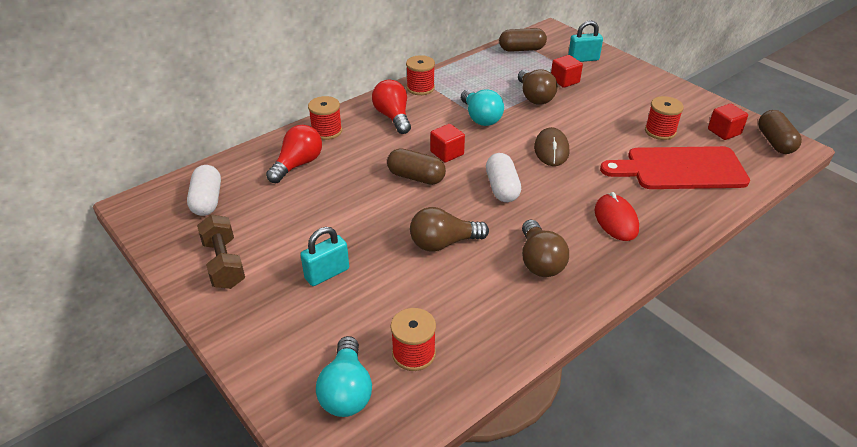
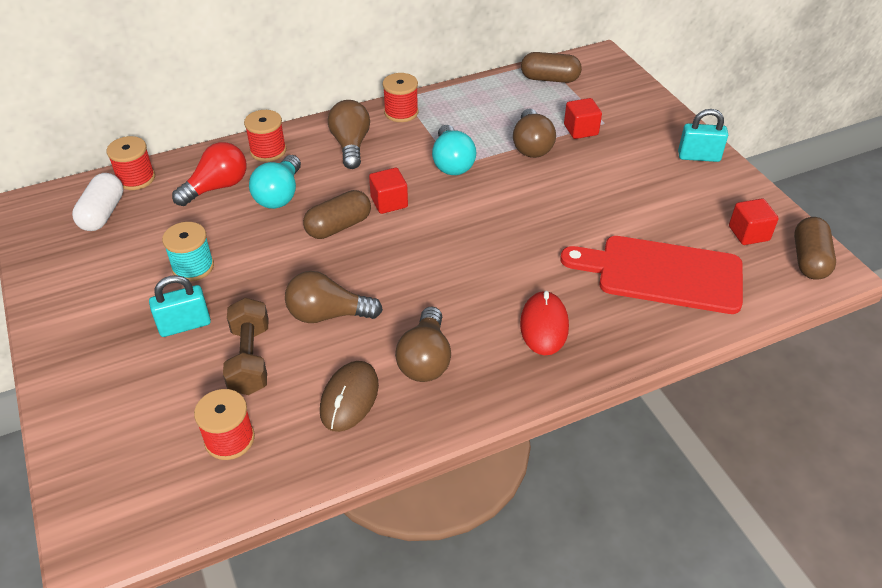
camera: 15 degrees right, 5 degrees up
brown dumbbell [197,214,245,289] -> brown dumbbell moved to [223,297,269,395]
turquoise light bulb [316,336,372,417] -> turquoise light bulb moved to [249,155,301,209]
red light bulb [372,79,411,134] -> brown light bulb [328,100,370,169]
brown capsule [387,148,446,185] -> brown capsule turned 75 degrees counterclockwise [303,190,371,239]
white capsule [486,153,521,202] -> none
brown mouse [534,127,569,166] -> brown mouse moved to [320,361,379,432]
turquoise padlock [568,20,603,62] -> turquoise padlock moved to [678,109,728,162]
red spool [645,96,684,140] -> red spool moved to [106,136,155,190]
none -> turquoise spool [162,222,214,282]

